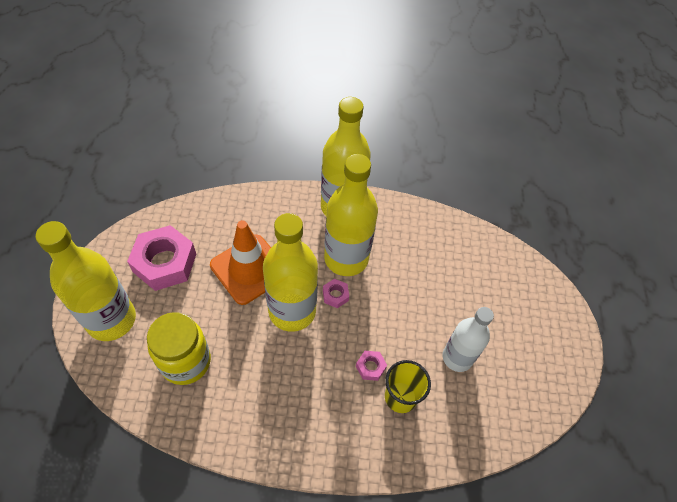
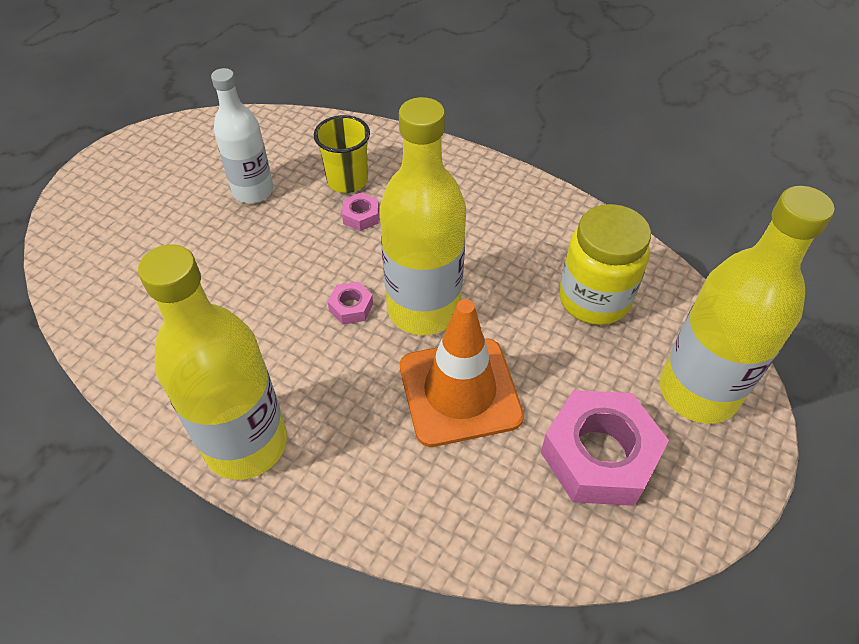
camera: 150 degrees left, 5 degrees down
yellow bottle [324,154,378,276] -> none

